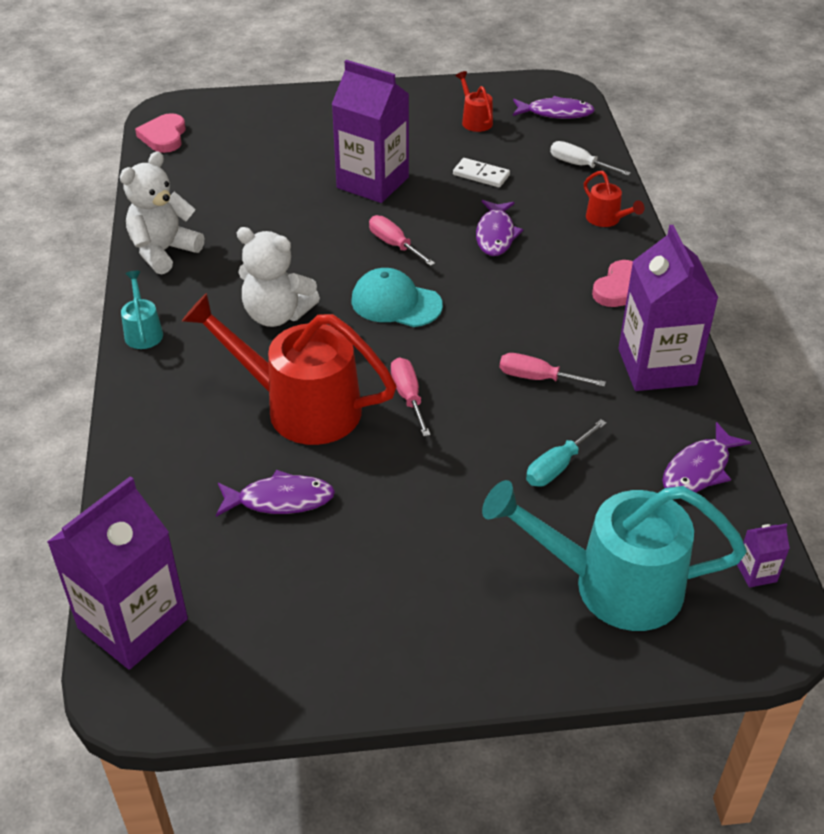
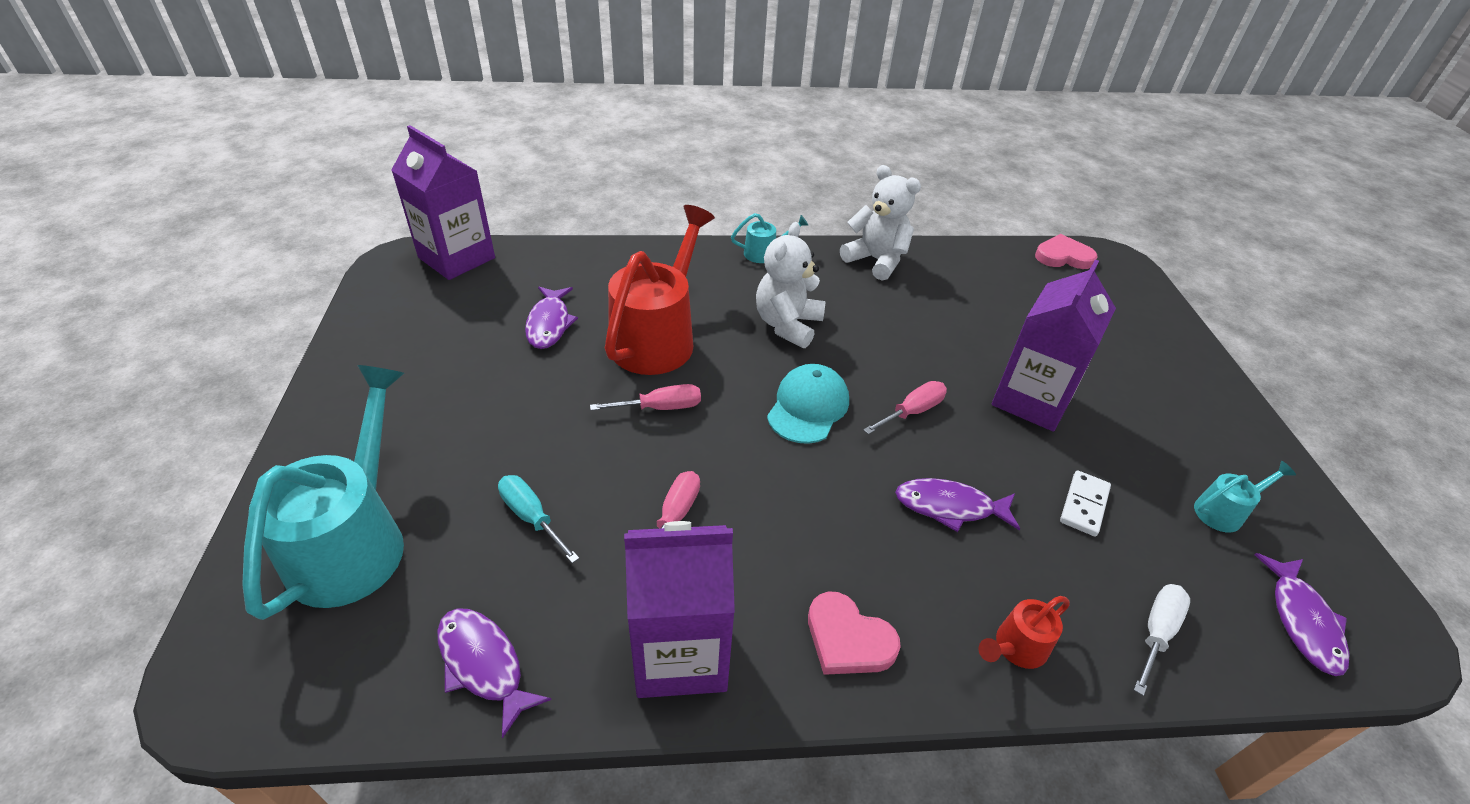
camera: 90 degrees right, 0 degrees up
red watering can [456,71,493,132] -> turquoise watering can [1194,461,1296,532]
purple carton [737,524,790,587] -> none

